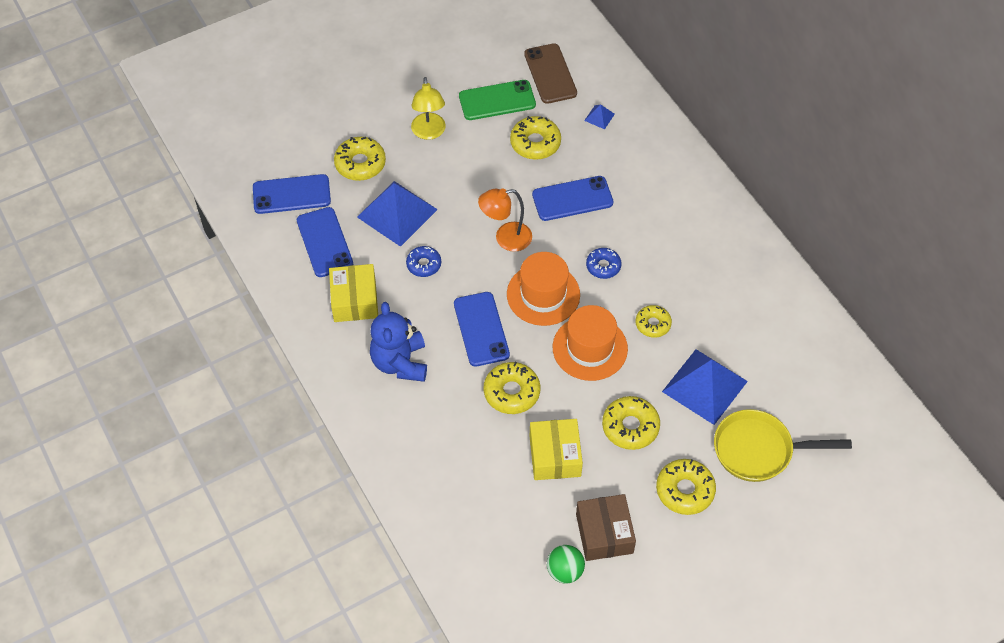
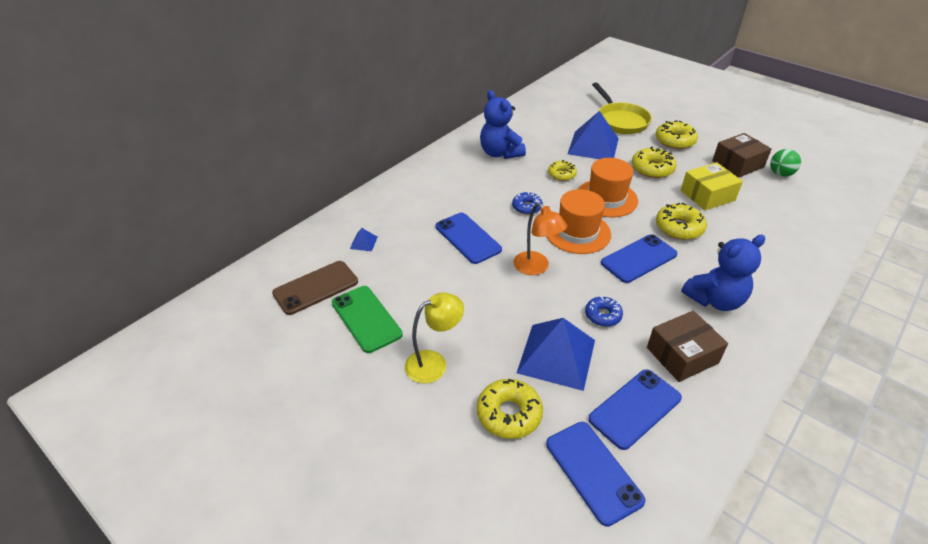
camera: 110 degrees left, 15 degrees down
yellow box [329,264,378,322] -> brown box [647,311,728,382]
yellow donut [510,116,561,160] -> none
none -> blue teddy bear [480,90,526,159]

